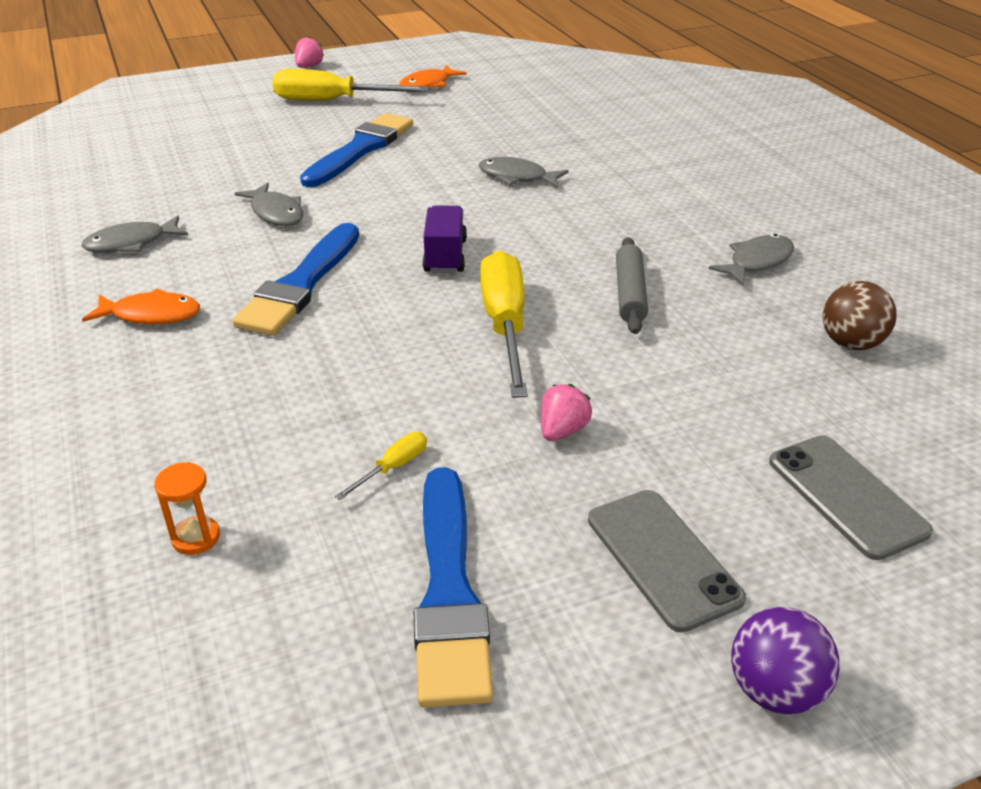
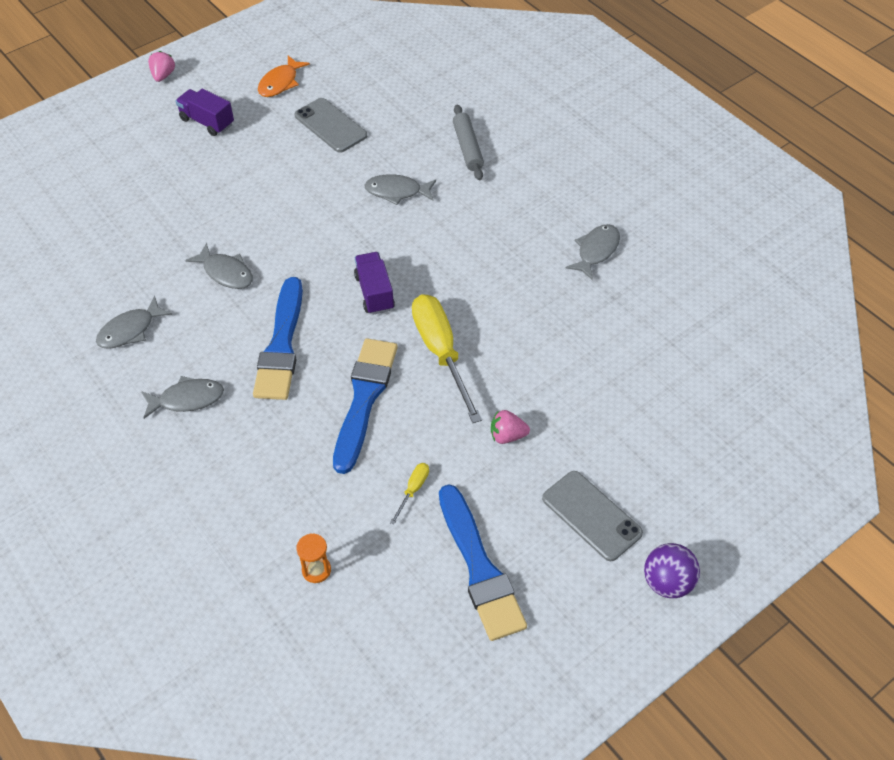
camera: 15 degrees left, 15 degrees up
orange fish [82,288,200,324] -> grey fish [141,376,224,419]
yellow screwdriver [273,69,429,101] -> purple truck [175,88,234,136]
blue brush [300,113,413,187] -> blue brush moved to [333,338,398,474]
pink strawberry [541,384,592,441] -> pink strawberry turned 105 degrees counterclockwise [491,410,530,444]
grey rolling pin [616,237,648,334] -> grey rolling pin moved to [453,105,484,180]
grey phone [769,435,933,560] -> grey phone moved to [294,98,367,153]
brown ball [823,281,897,350] -> none

